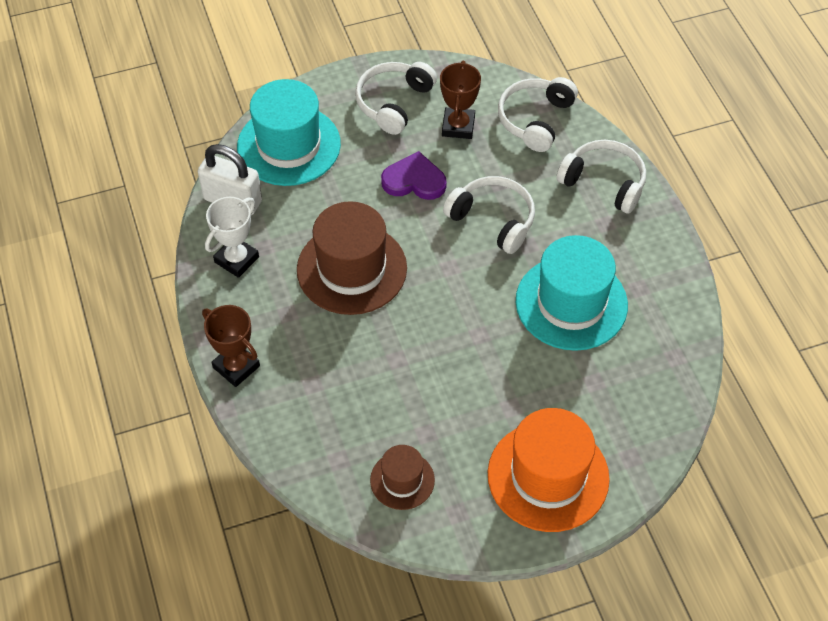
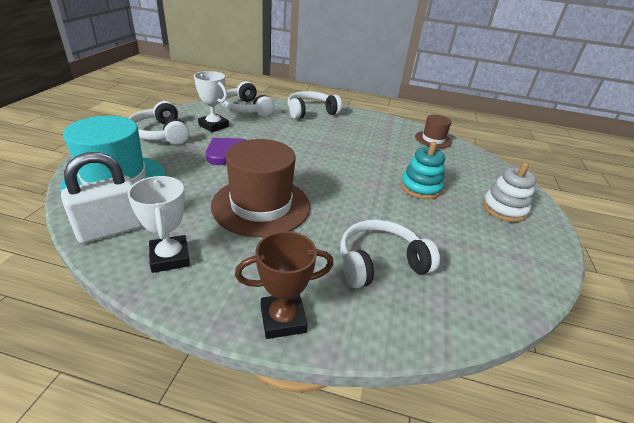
camera: 60 degrees left, 20 degrees down
brown hat [370,445,435,510] -> brown hat moved to [415,115,452,148]
brown trophy [440,61,481,139] -> white trophy [194,71,229,132]
white headphones [443,176,535,254] -> white headphones moved to [340,219,440,288]
orange hat [488,408,610,532] -> white stacking toy [482,162,536,222]
turquoise hat [516,235,628,351] -> none
none -> turquoise stacking toy [401,142,445,199]

